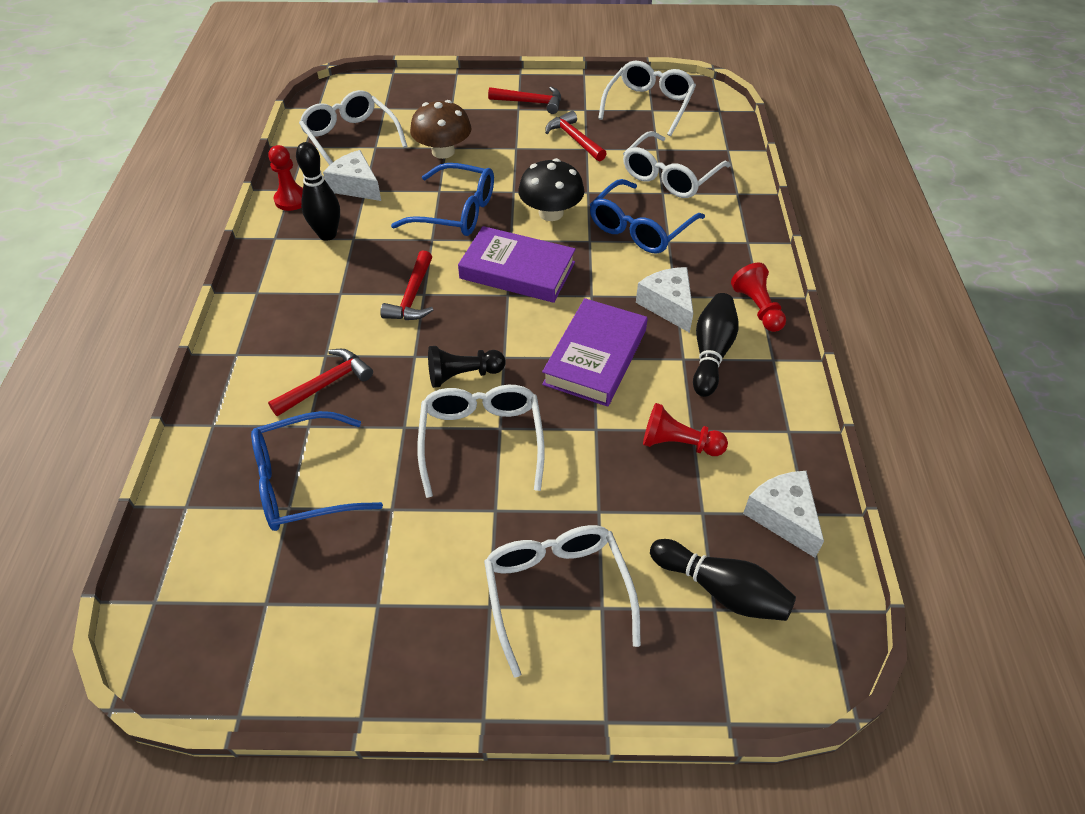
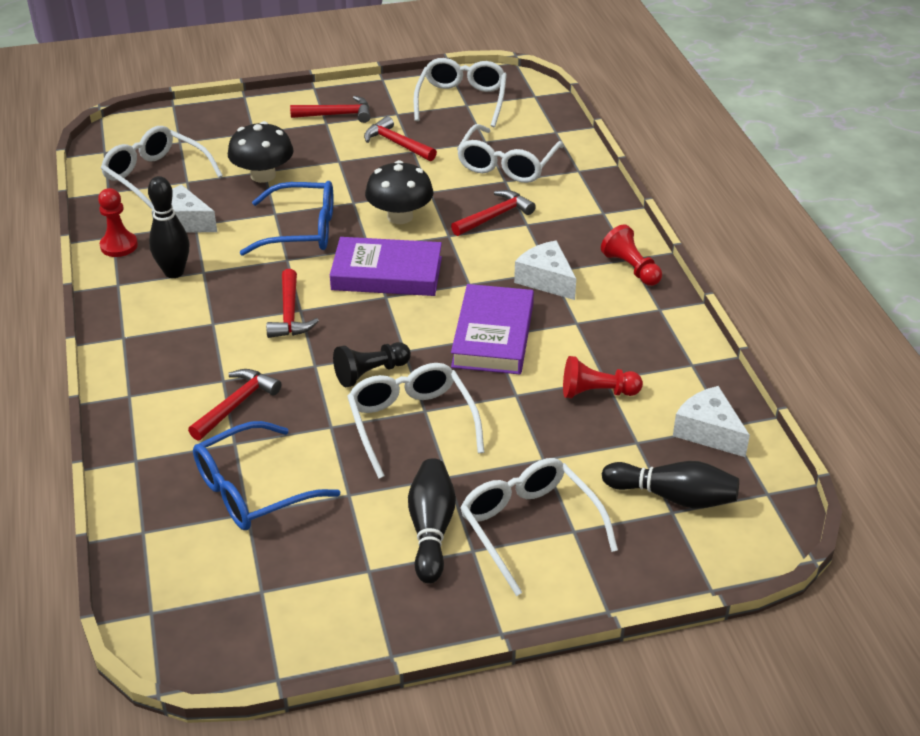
camera: 15 degrees left, 10 degrees down
brown mushroom [410,100,472,159] -> black mushroom [228,121,293,183]
blue glasses [590,179,705,254] -> red hammer [451,190,536,236]
black bowling pin [693,293,739,397] -> black bowling pin moved to [408,458,456,584]

